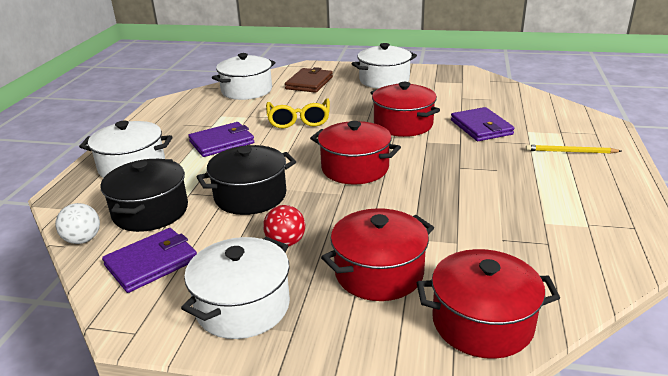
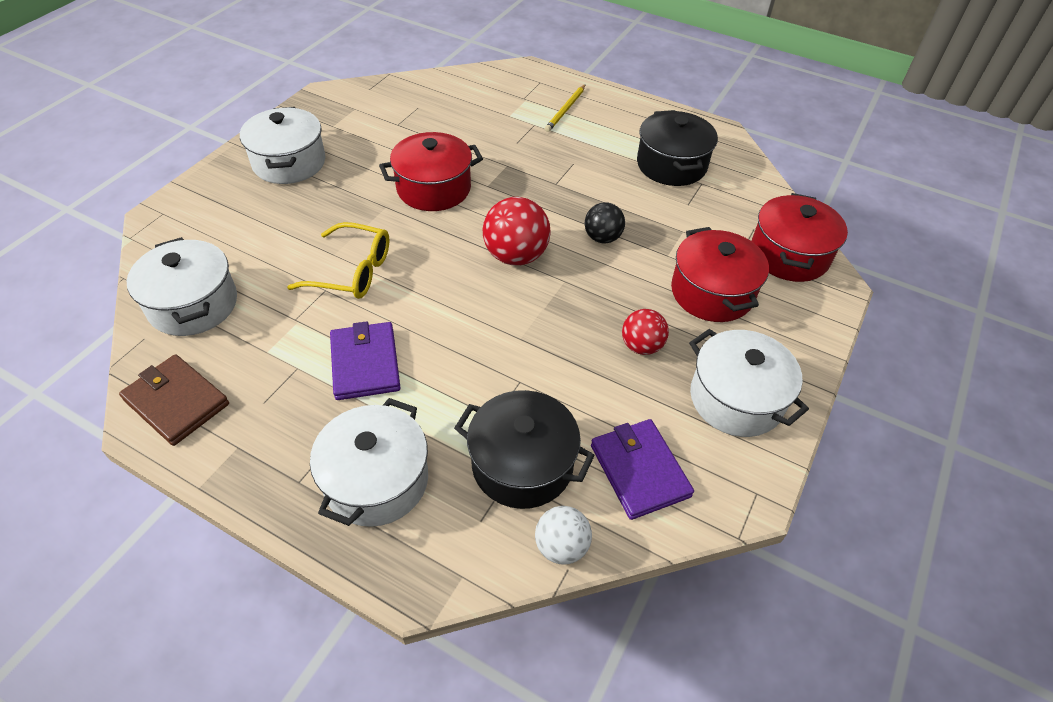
camera: 75 degrees left, 20 degrees up
black pot [196,145,296,215] -> black pot moved to [637,110,718,186]
brown wallet [285,67,333,93] -> brown wallet moved to [119,354,229,446]
red pot [310,121,401,184] -> red ball [483,197,550,265]
purple wallet [451,107,515,141] -> none
none -> black ball [585,203,625,243]

